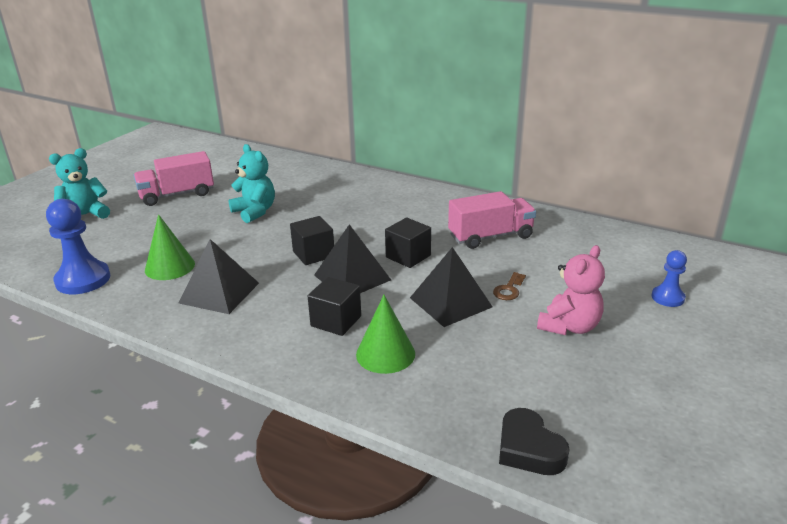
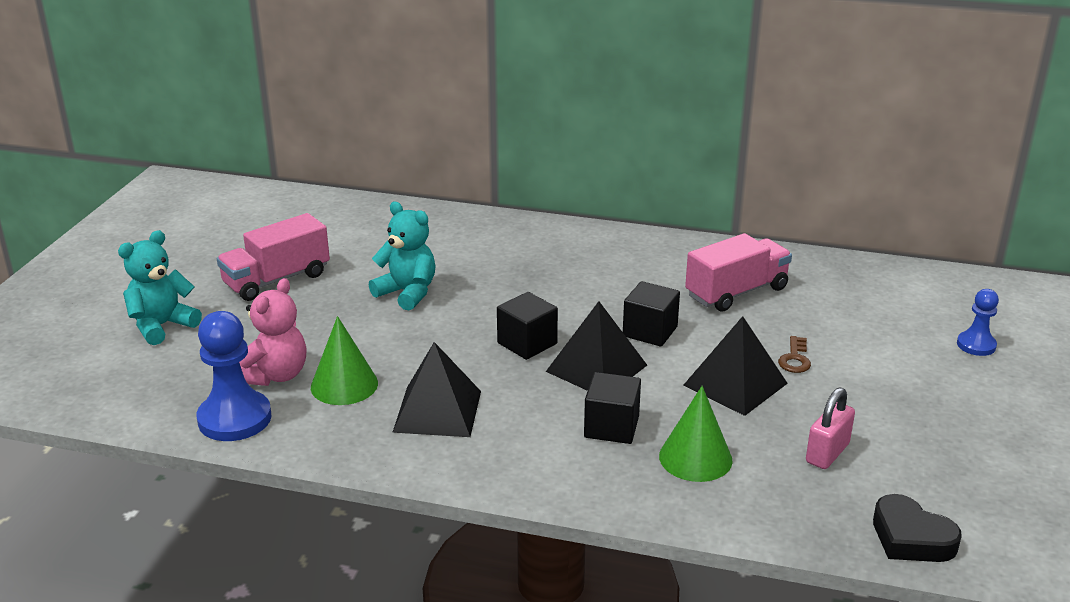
camera: 15 degrees left, 0 degrees up
pink teddy bear [537,245,605,335] -> pink teddy bear moved to [239,278,307,386]
none -> pink padlock [806,387,855,469]

